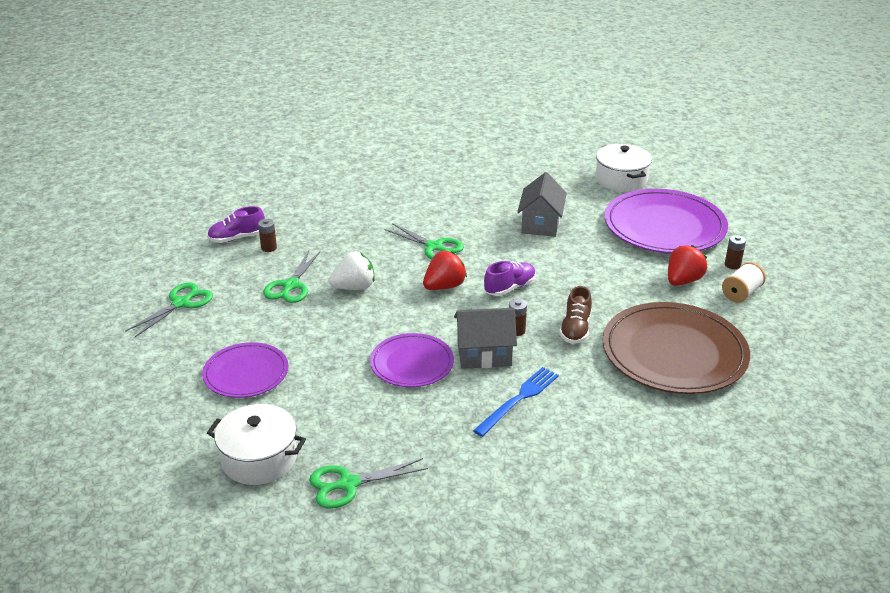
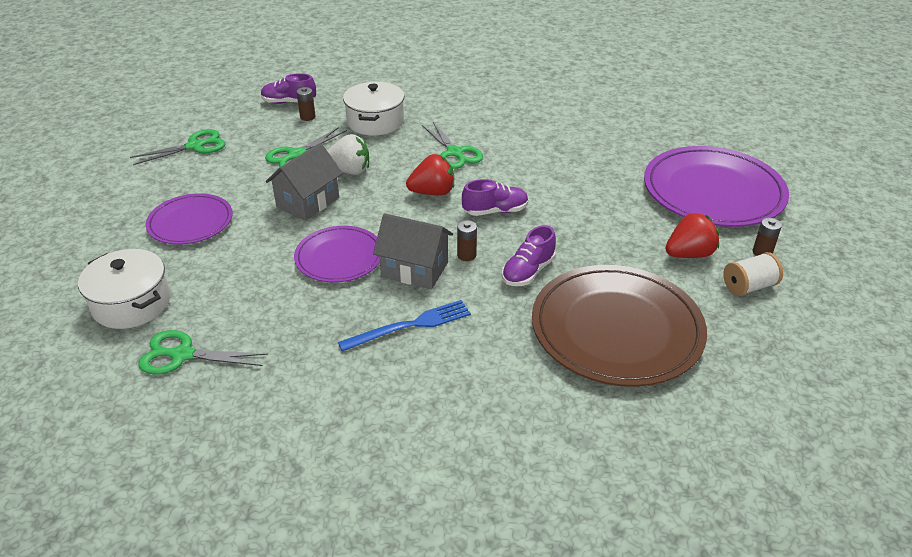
camera: 25 degrees right, 5 degrees up
grey house [517,172,567,237] -> grey house moved to [266,143,343,221]
brown shoe [559,286,592,344] -> purple shoe [502,225,556,286]
white pot [595,144,652,192] -> white pot moved to [343,82,404,135]

